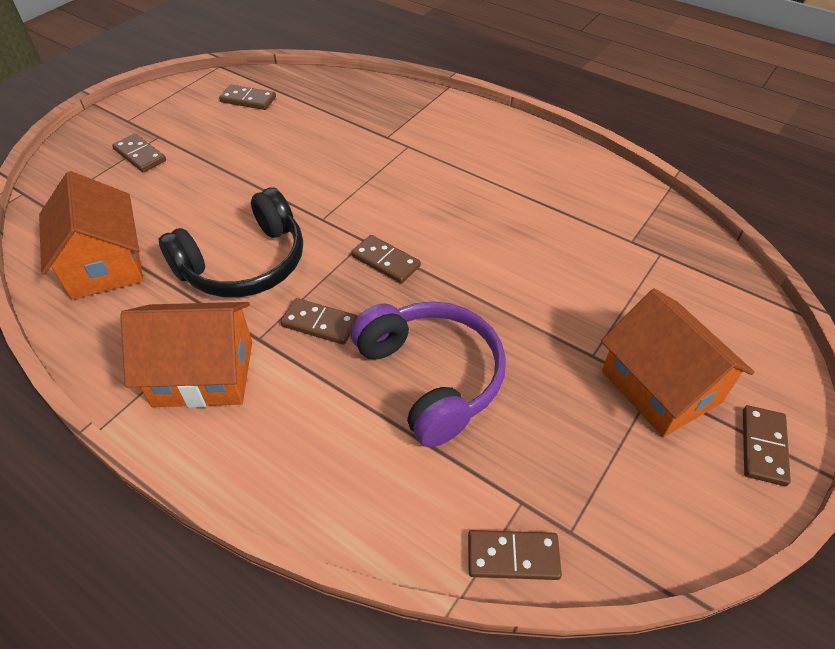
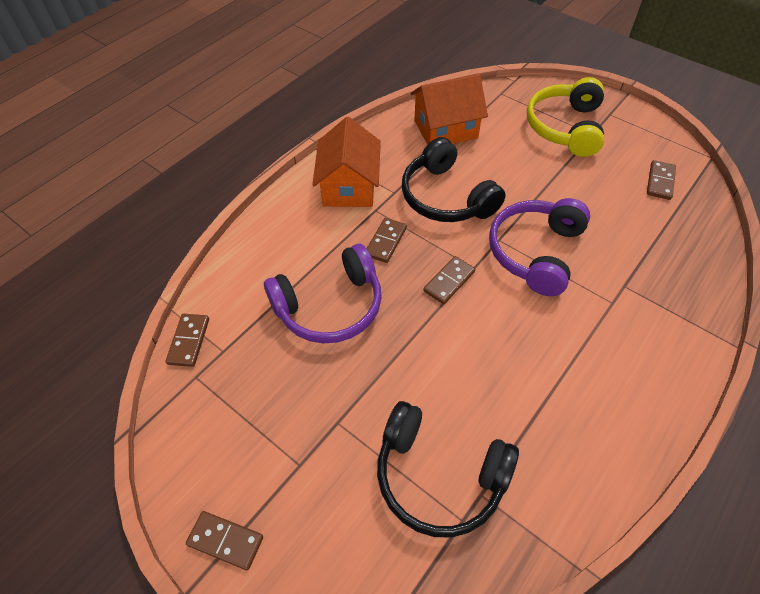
camera: 95 degrees right, 5 degrees up
brown domino [112,133,166,172] -> yellow headphones [527,77,604,157]
orange house [601,289,754,437] -> none
none -> black headphones [377,401,519,538]
none -> purple headphones [489,198,590,296]

